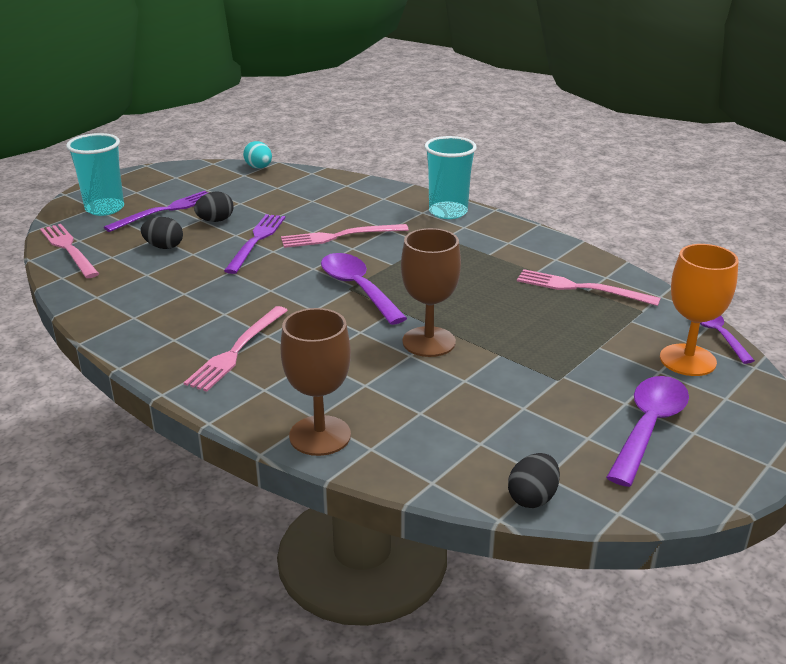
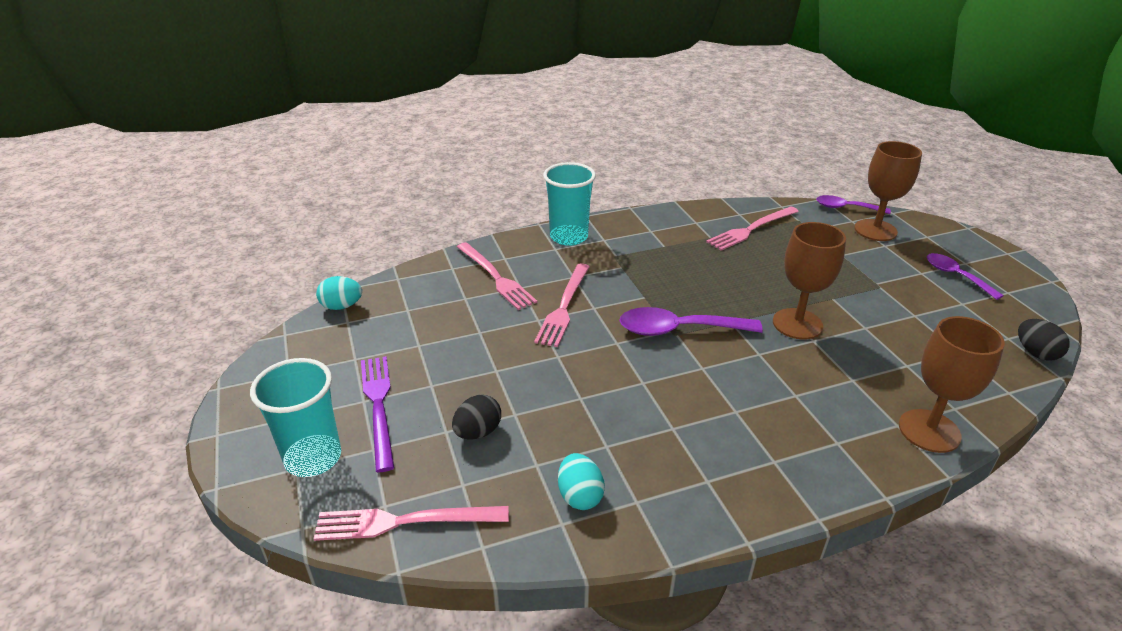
camera: 60 degrees left, 5 degrees up
pink fork [184,306,288,392] -> pink fork moved to [457,242,537,310]
black egg [194,191,234,222] -> none
purple fork [224,214,285,274] -> none
purple spoon [606,376,689,487] -> purple spoon [927,253,1004,300], size x0.64
orange goblet [660,244,739,376] -> brown goblet [854,141,922,241]
none -> turquoise egg [558,453,605,510]

